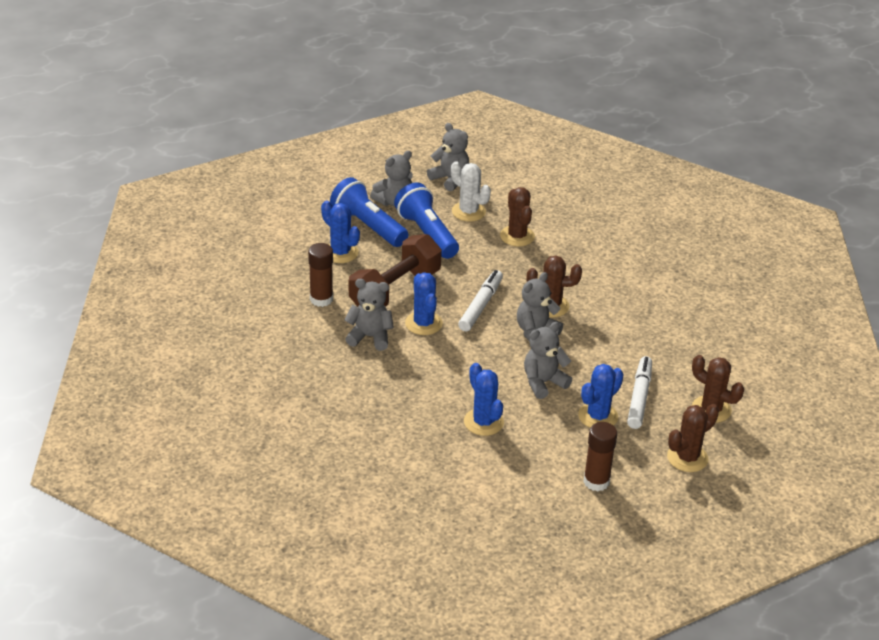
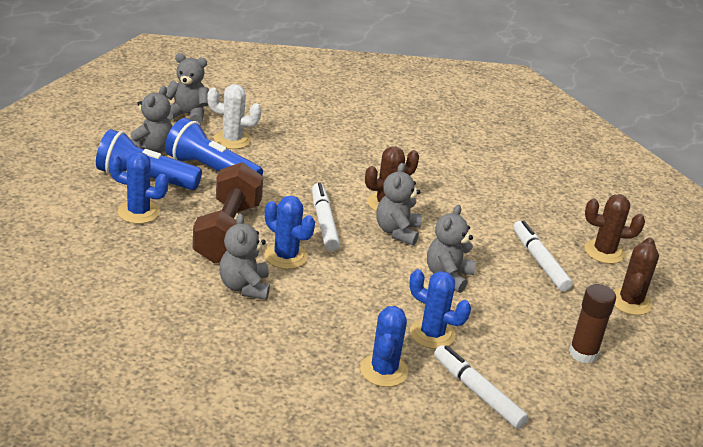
camera: 35 degrees left, 5 degrees down
brown glue stick [308,243,333,307] -> none
grey teddy bear [344,279,394,351] -> grey teddy bear turned 75 degrees counterclockwise [219,213,270,300]
brown cactus [500,187,535,246] -> none
blue cactus [578,364,624,428] -> blue cactus moved to [360,306,408,387]
none -> white marker [434,345,529,429]

